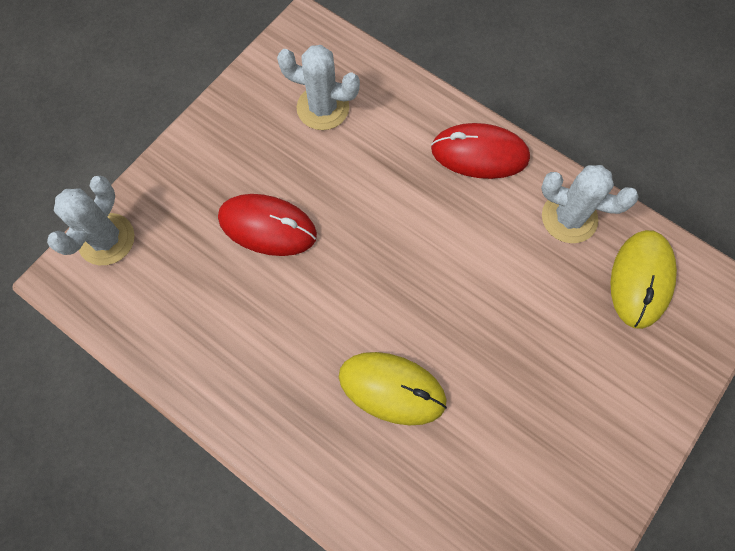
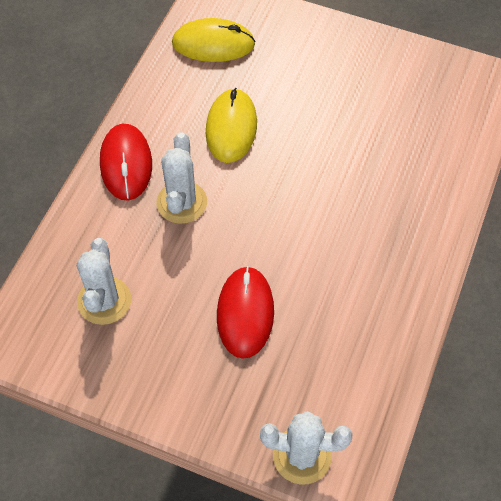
camera: 105 degrees left, 10 degrees down
yellow mouse [339,352,447,425] -> yellow mouse moved to [206,88,257,163]
white cactus [541,165,639,243] -> white cactus moved to [157,132,207,224]

